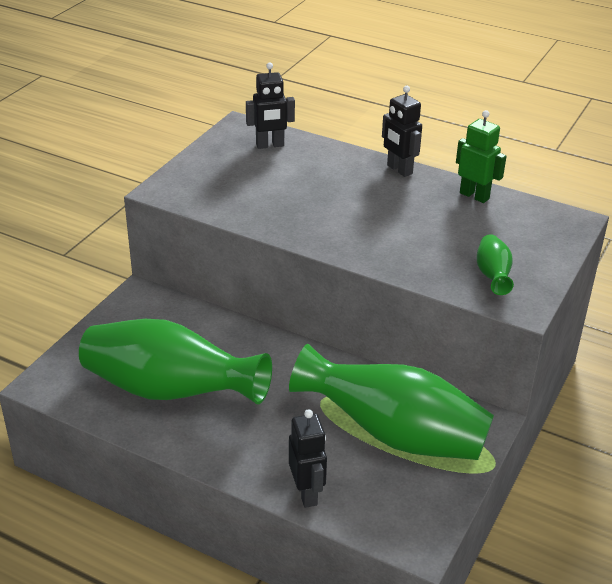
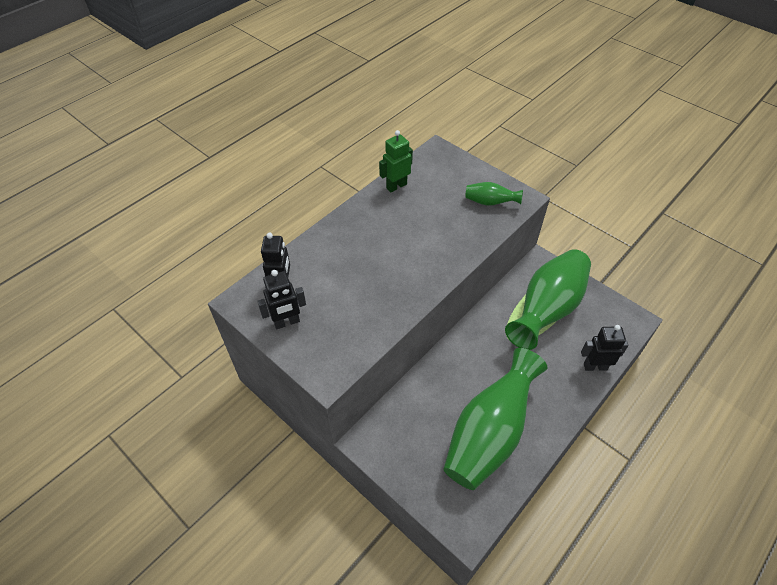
camera: 75 degrees left, 15 degrees up
black robot [382,86,422,177] -> black robot moved to [257,270,306,329]

